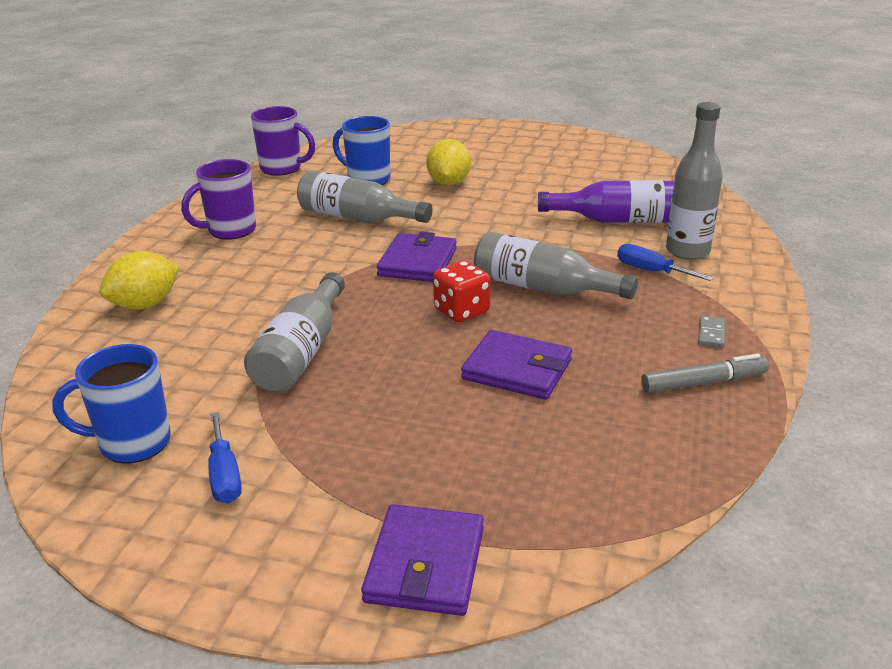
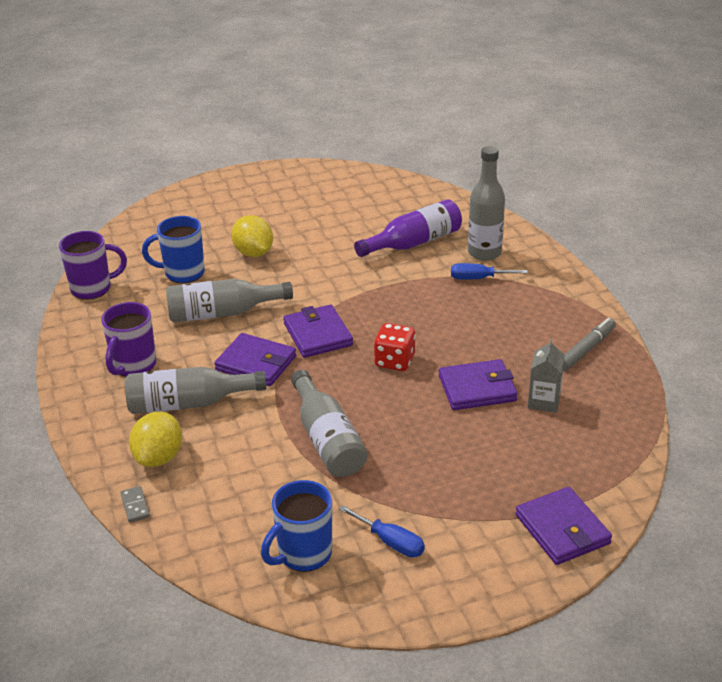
camera: 35 degrees left, 5 degrees up
grey bottle [474,231,638,299] -> grey bottle moved to [125,367,266,414]
grey domino [698,316,725,348] -> grey domino moved to [121,486,150,523]
none -> purple wallet [214,333,296,386]
none -> grey carton [528,339,565,413]

